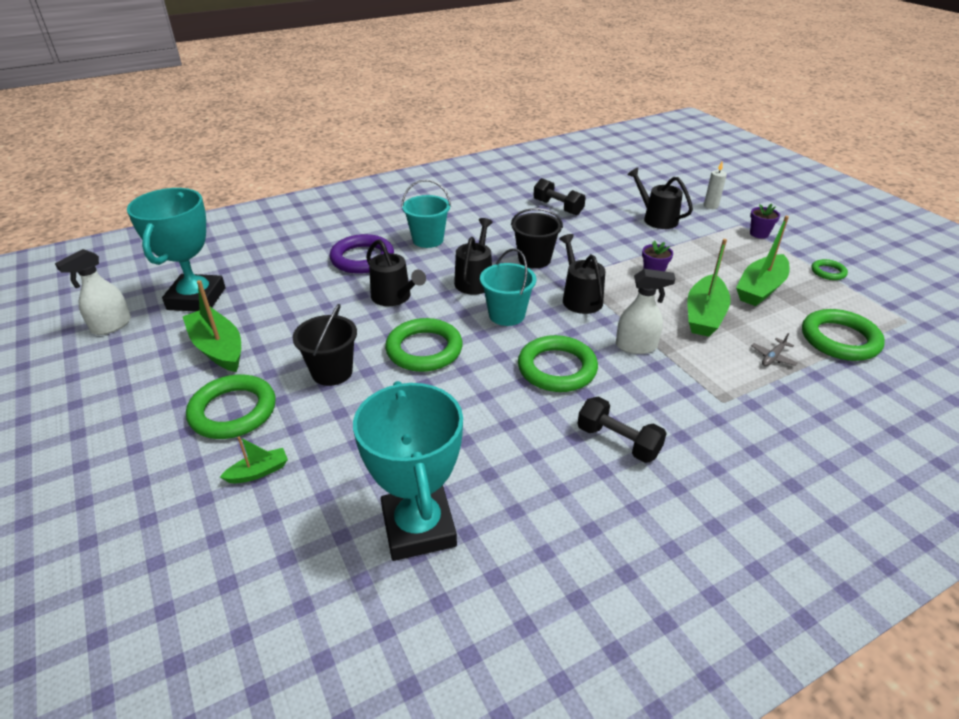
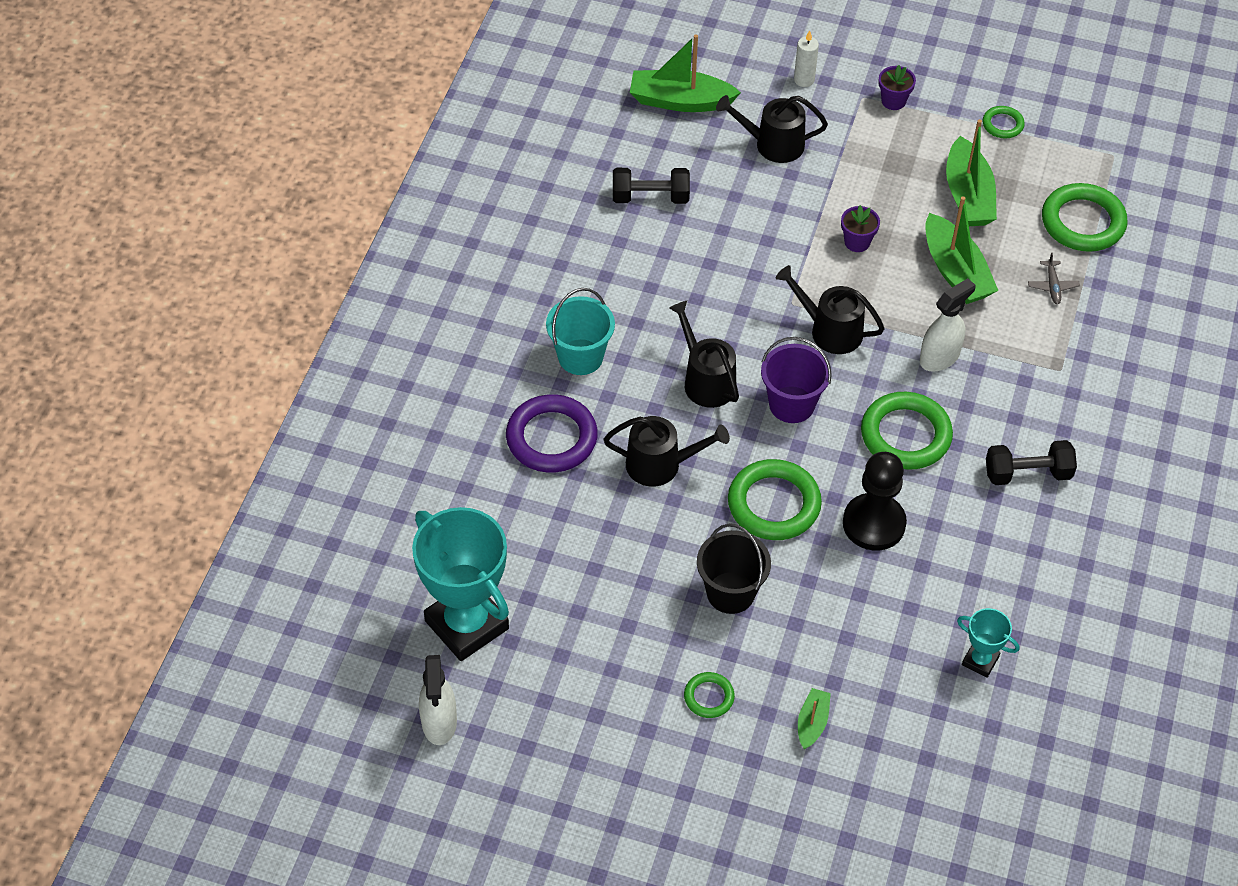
camera: 45 degrees left, 15 degrees up
green boat [183,280,241,372] -> green boat moved to [630,34,741,112]
green ring [186,374,276,439] -> green ring [684,672,735,718], size x0.51
turquoise trophy [353,381,463,561] -> turquoise trophy [957,608,1019,678], size x0.46
turquoise bucket [480,248,536,326] -> purple bucket [761,337,832,423]
black bucket [511,208,563,268] -> none
none -> black pawn [843,452,907,551]

